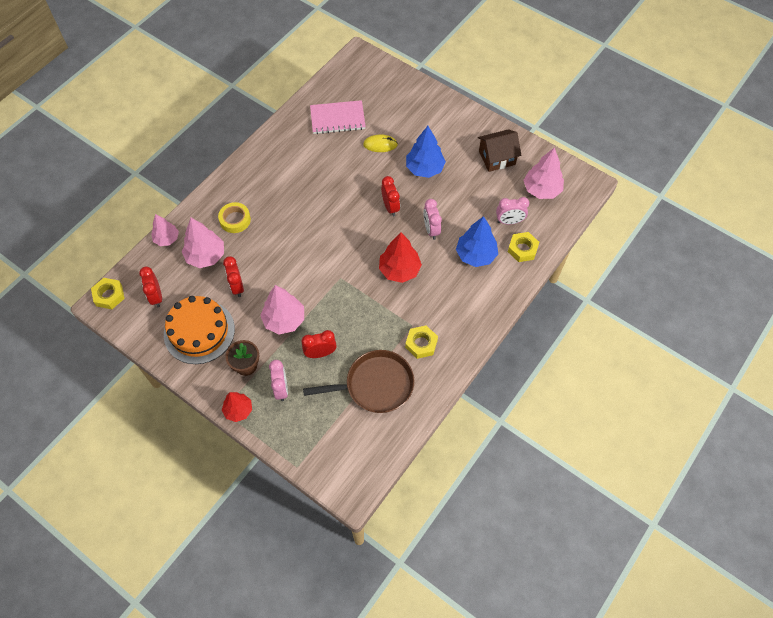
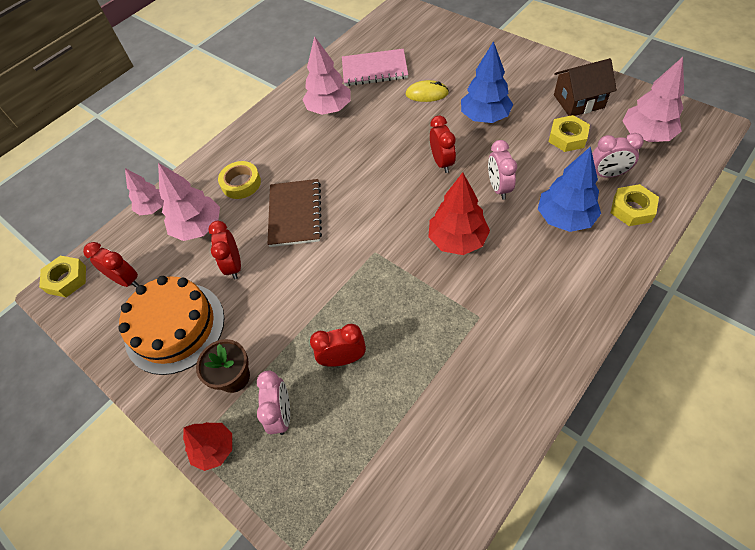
camera: 10 degrees right, 5 degrees down
red clock [139,267,162,307] -> red clock turned 135 degrees clockwise [83,242,139,288]
pink tree [260,285,304,334] -> pink tree moved to [302,36,351,115]
brown pan [303,350,415,413] -> none
yellow nut [405,325,438,359] -> yellow nut moved to [549,115,590,152]
none -> brown notebook [268,179,322,247]

